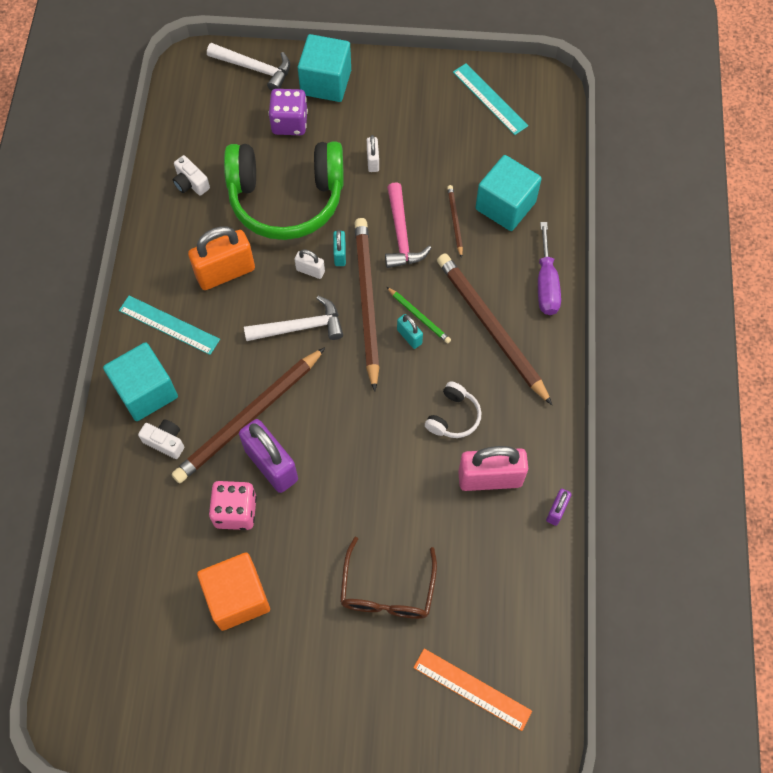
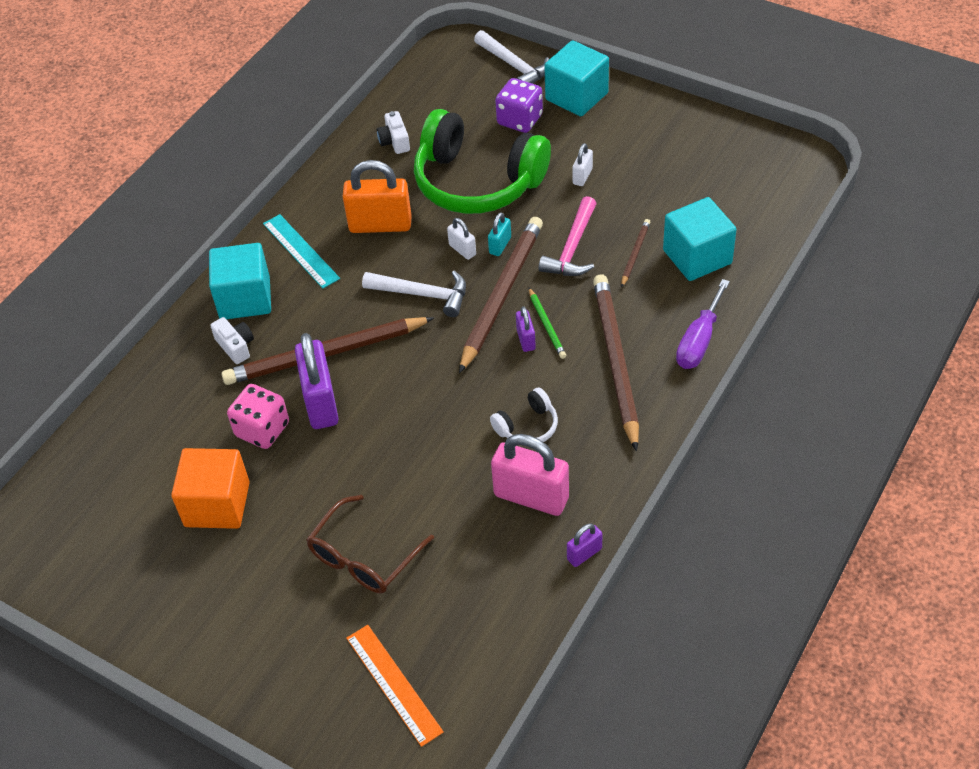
camera: 30 degrees right, 15 degrees down
turquoise padlock [397,314,423,349] -> purple padlock [516,306,536,352]
turquoise ruler [453,63,528,135] -> none

